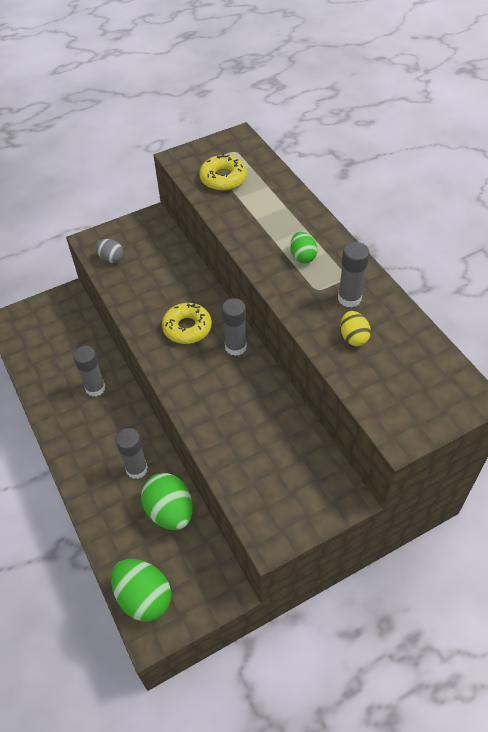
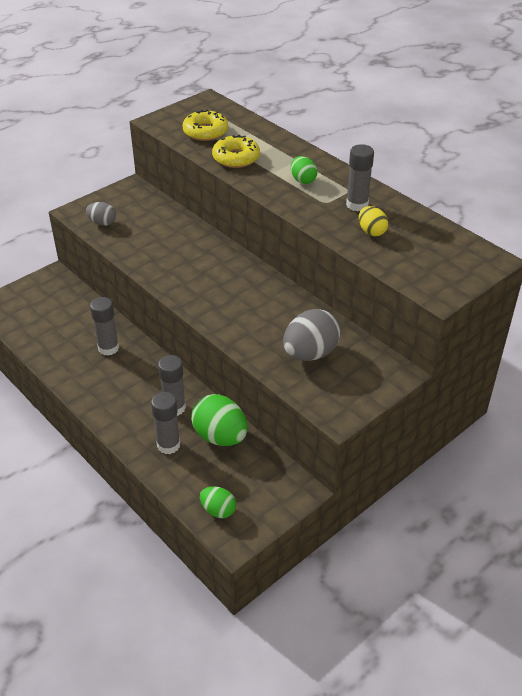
camera: 15 degrees left, 10 degrees down
green egg [111,559,171,621] -> green egg [200,486,236,518], size x0.56
yellow donut [162,303,212,344] -> yellow donut moved to [212,135,260,168]
grey glue stick [222,298,247,356] -> grey glue stick moved to [151,392,180,454]
none -> grey egg [283,309,341,361]

